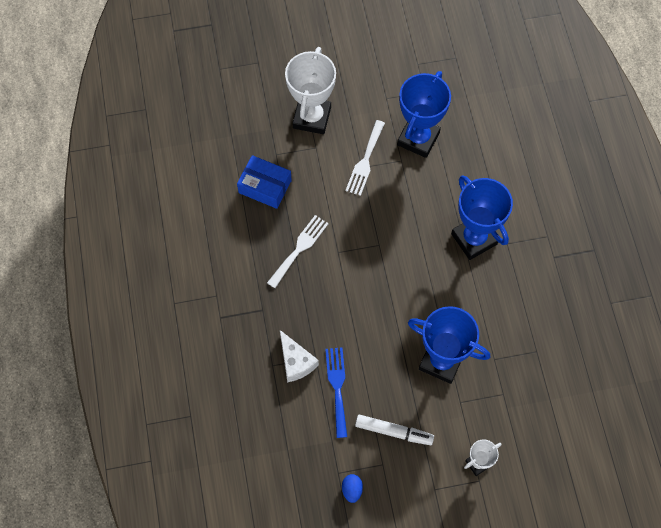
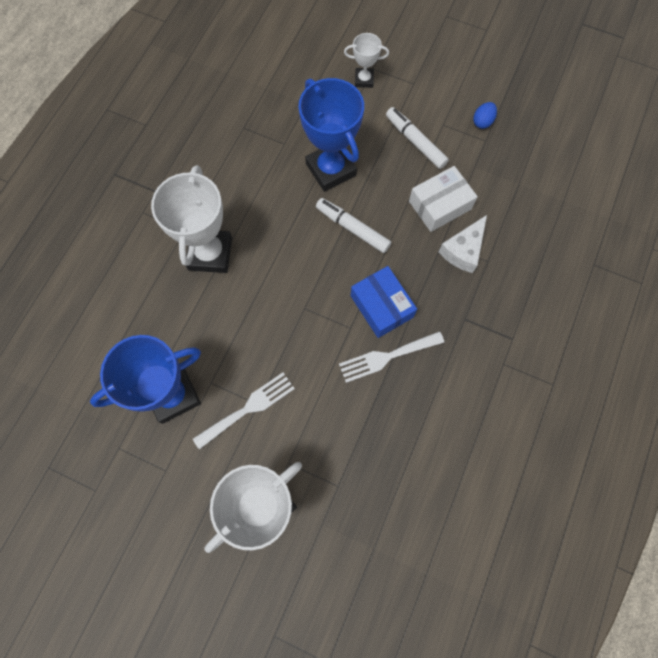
camera: 145 degrees left, 5 degrees up
blue box [237,155,292,209] -> blue box moved to [350,266,417,338]
white cheese [280,330,319,382] -> white cheese turned 150 degrees counterclockwise [439,215,487,273]
blue fork [325,348,347,438] -> white box [409,166,478,232]
blue trophy [451,175,513,260] -> white trophy [151,165,232,273]
none -> white marker [316,198,391,253]

